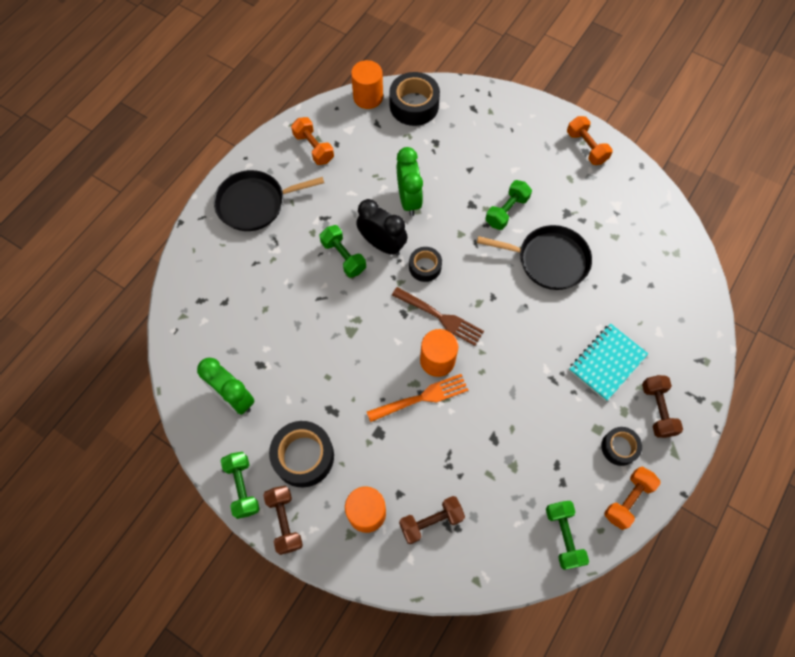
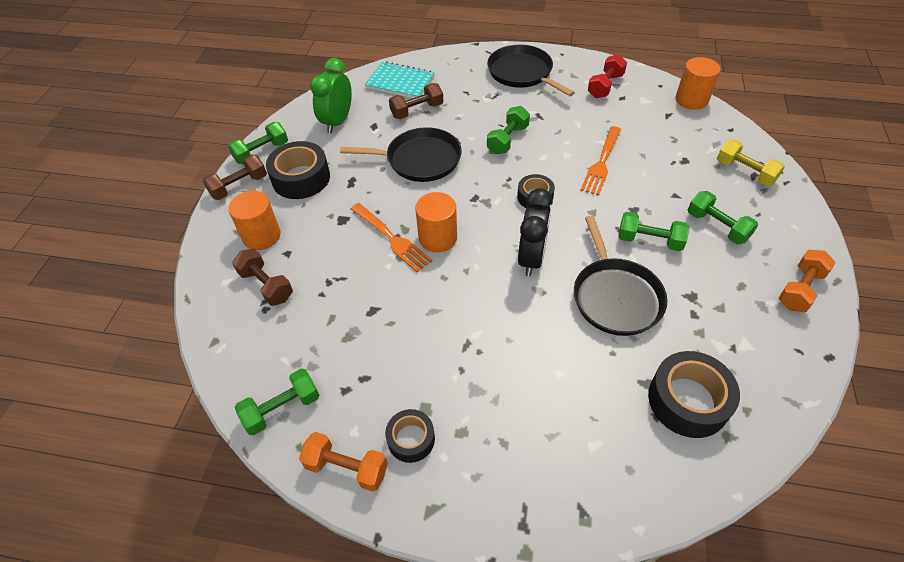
camera: 70 degrees right, 15 degrees down
orange dumbbell [291,117,334,165] -> red dumbbell [588,54,627,98]
black clock [356,199,408,256] -> black clock moved to [518,188,553,276]
black tape [389,72,440,126] -> black tape moved to [648,351,740,438]
brown fork [392,287,484,346] -> none
green clock [397,147,423,216] -> orange fork [580,126,621,196]
turquoise notebook [569,323,648,401] -> turquoise notebook moved to [365,61,435,98]
brown dumbbell [642,375,683,438] -> brown dumbbell moved to [389,83,443,119]
none -> black pan [340,127,462,182]
none -> green dumbbell [688,191,758,244]
none -> yellow dumbbell [717,140,785,186]

